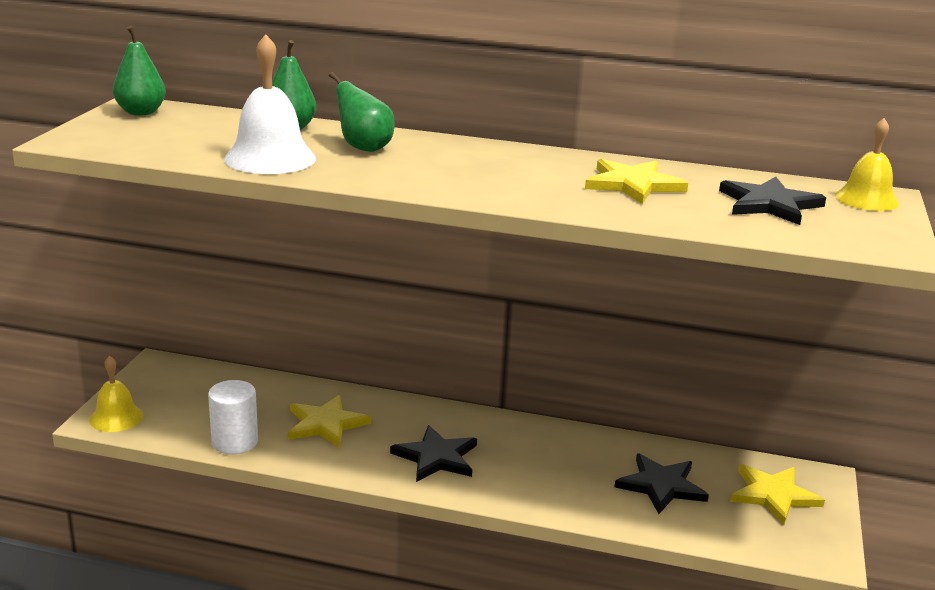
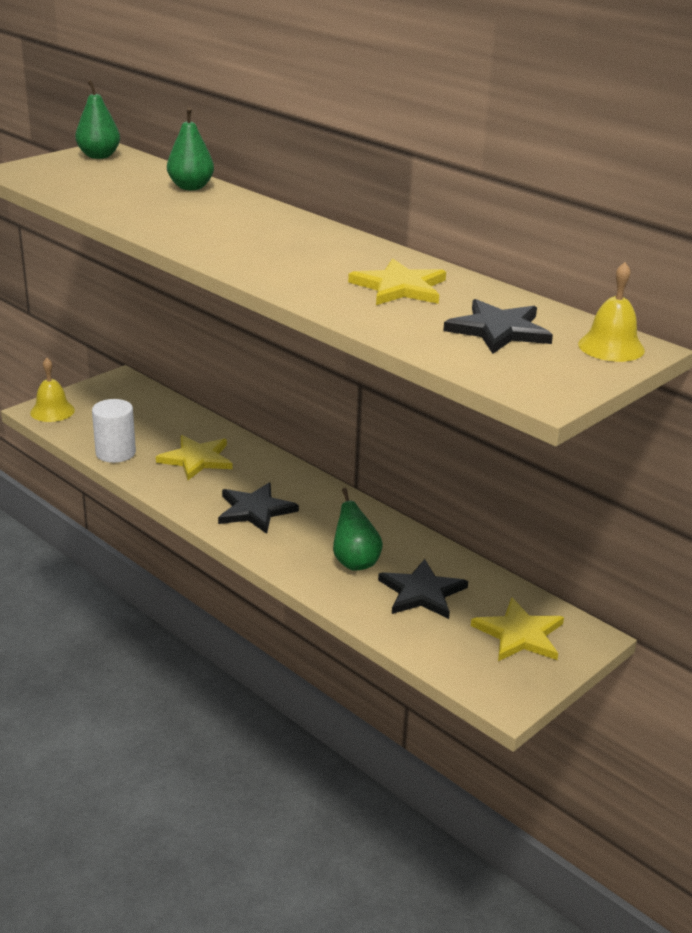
camera: 30 degrees right, 5 degrees up
white bell [224,34,316,174] -> none
green pear [329,72,394,152] -> green pear moved to [333,488,383,570]

